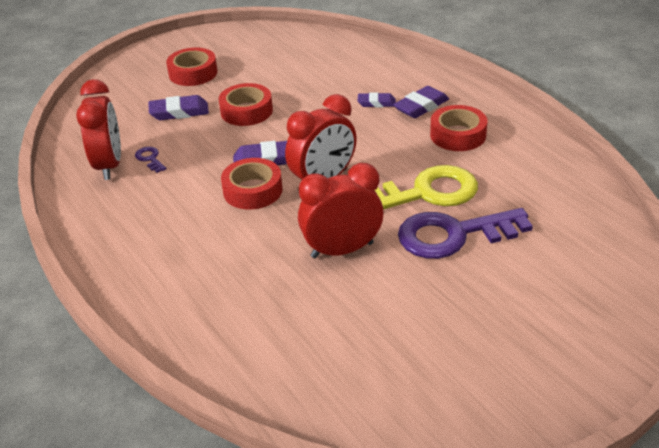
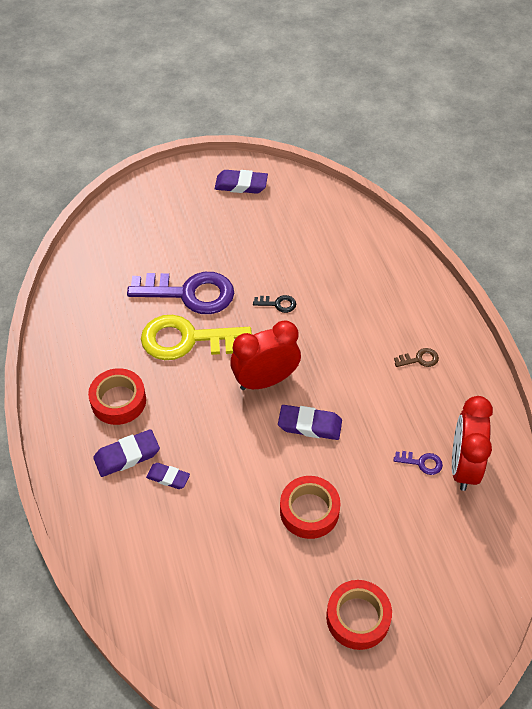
camera: 165 degrees left, 15 degrees up
purple key [135,147,166,173] -> purple key turned 60 degrees counterclockwise [394,451,443,475]
purple eraser [149,95,209,120] -> purple eraser moved to [215,170,268,194]
red tape [221,158,283,210] -> none
red clock [298,163,384,258] -> black key [253,295,296,313]
none -> brown key [394,348,439,367]

